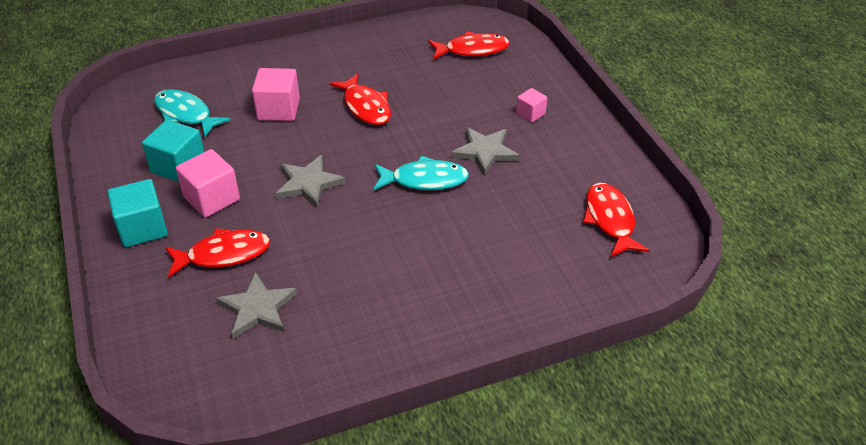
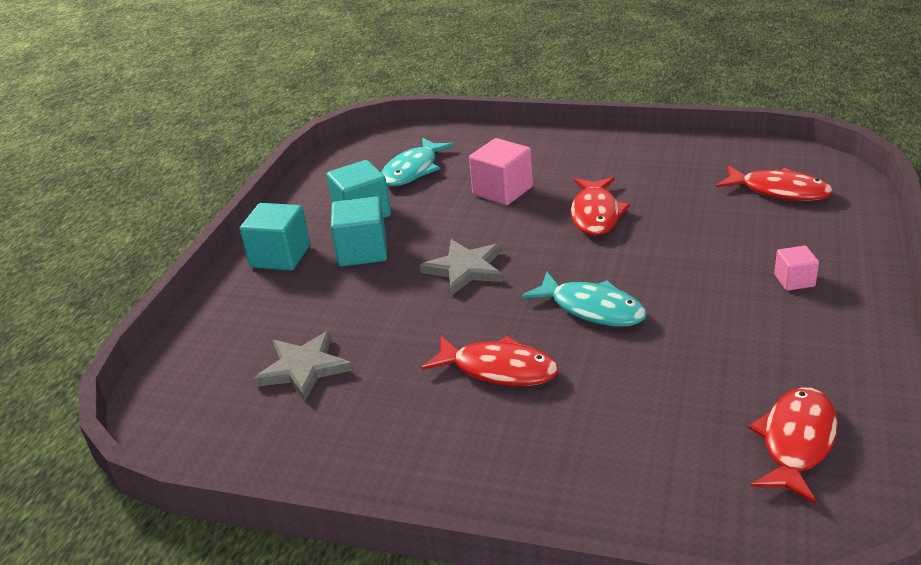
camera: 40 degrees right, 10 degrees down
turquoise fish [154,89,231,137] -> turquoise fish turned 135 degrees counterclockwise [381,137,454,186]
red fish [165,228,271,278] -> red fish moved to [421,335,559,386]
pink cube [176,149,240,218] -> turquoise cube [331,196,387,267]
grey star [451,127,519,175] -> none

